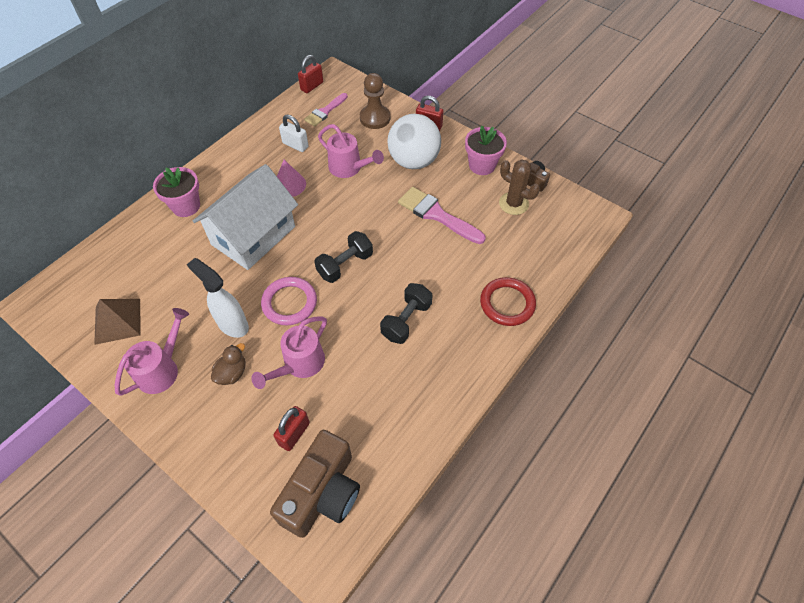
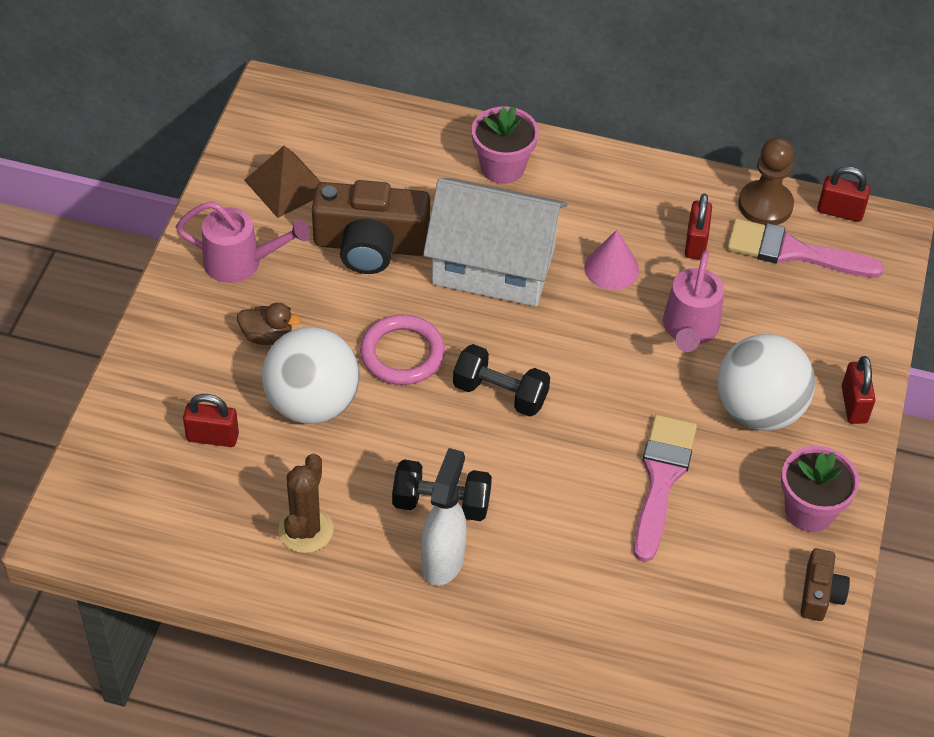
camera: 65 degrees right, 5 degrees down
white spray bottle [187,258,249,338] -> white spray bottle moved to [421,448,467,586]
pink watering can [251,316,327,389] -> white ball [262,327,359,424]
brown camera [270,430,360,538] -> brown camera moved to [312,180,430,274]
white padlock [279,114,309,152] -> red padlock [685,194,712,260]
pink brush [304,93,348,126] -> pink brush [727,218,884,278], size x1.55
brown pawn [360,73,391,129] -> brown pawn moved to [738,138,794,225]
red ring [480,277,536,326] -> none
brown cactus [499,160,540,215] -> brown cactus moved to [278,454,333,553]

